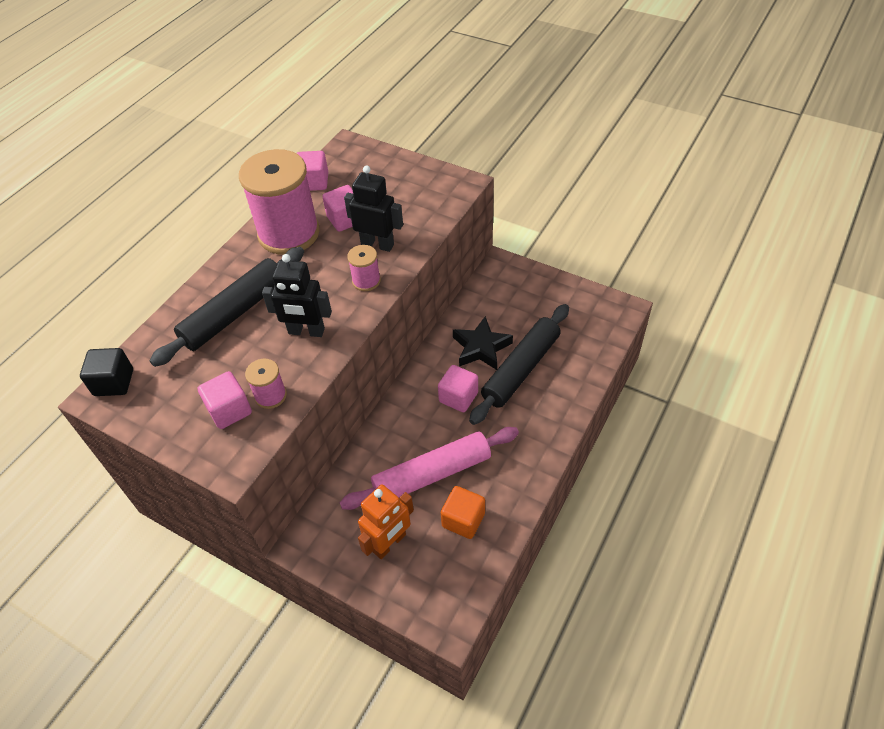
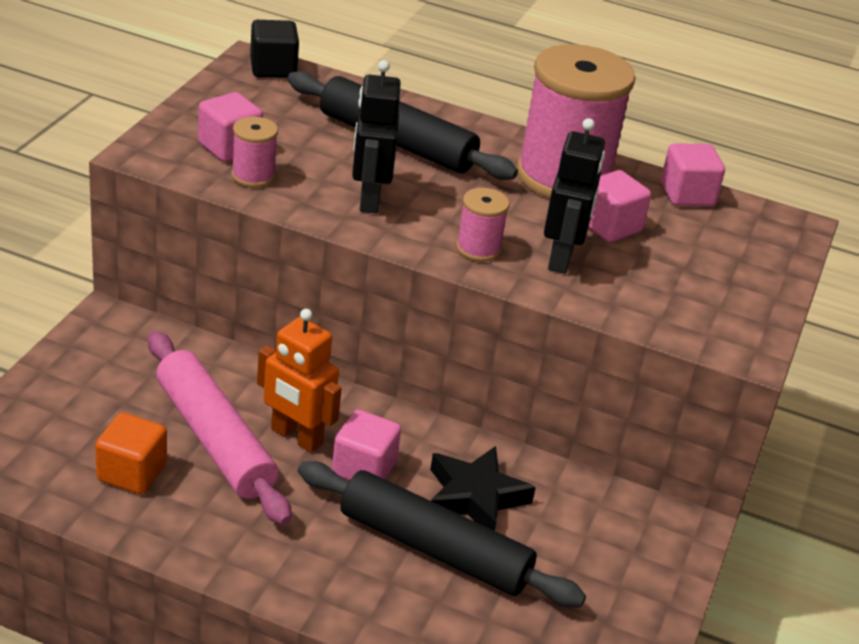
camera: 75 degrees right, 15 degrees down
orange robot [358,485,414,559] -> orange robot moved to [257,309,342,453]

